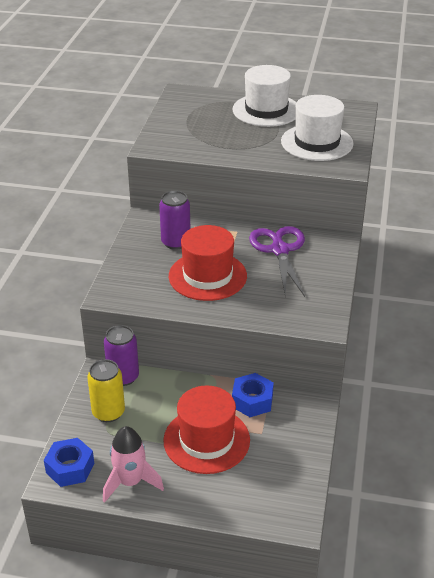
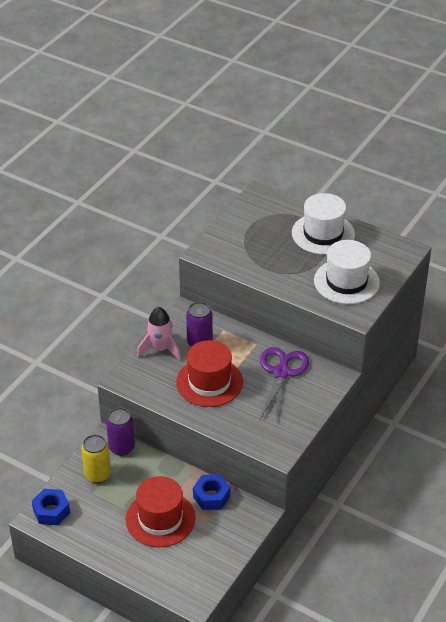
camera: 20 degrees right, 5 degrees up
pink rocket [103,426,164,503] -> pink rocket moved to [137,307,181,360]

